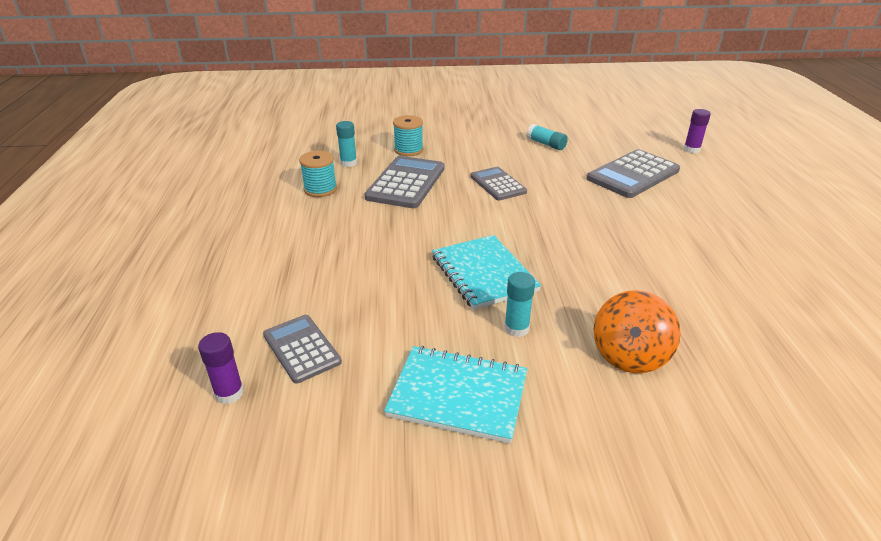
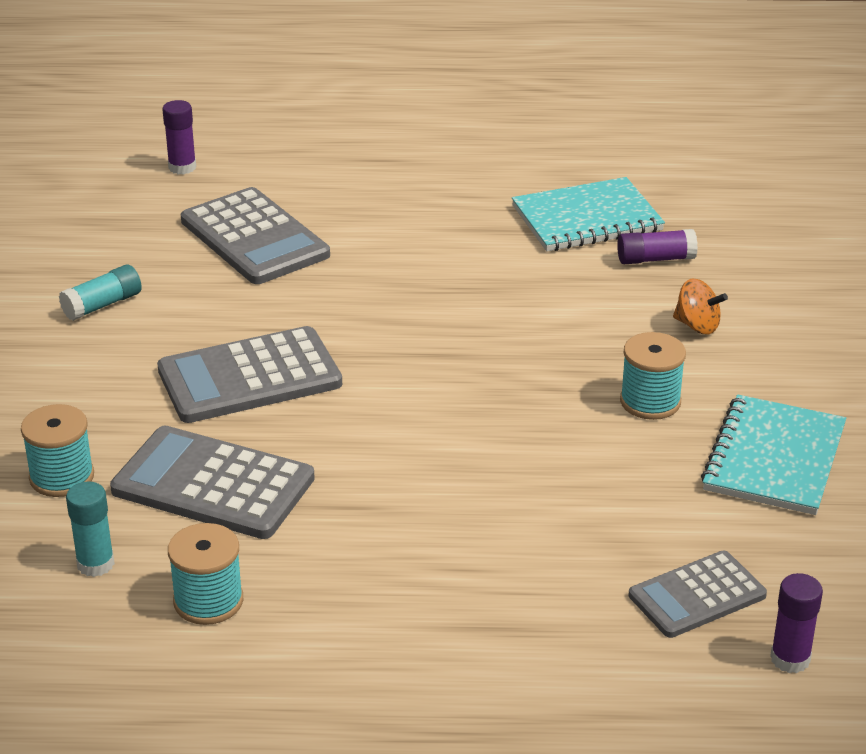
camera: 85 degrees left, 0 degrees up
turquoise notebook [432,235,541,310] -> turquoise notebook moved to [512,177,665,252]
grey calculator [470,167,527,201] -> grey calculator [157,326,342,423], size x1.58
turquoise glue stick [504,272,535,337] -> turquoise spool [620,332,686,420]
orange spinning top [594,290,681,373] -> orange spinning top [673,279,728,334], size x0.61
none -> purple glue stick [617,229,698,264]

